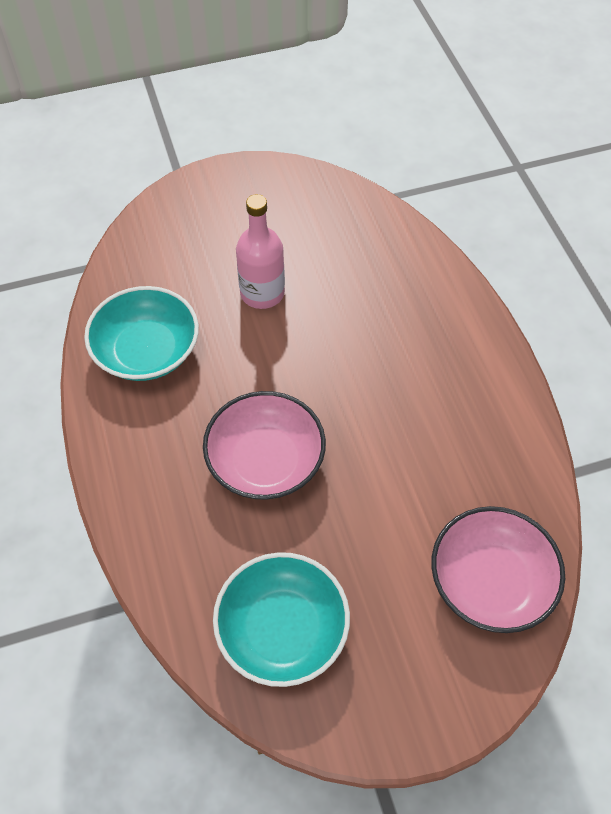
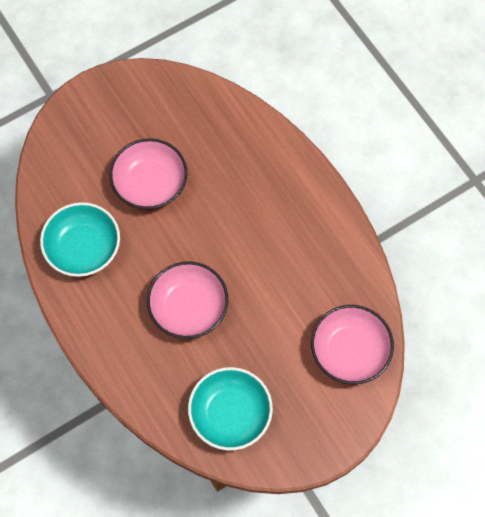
camera: 15 degrees left, 10 degrees up
pink bottle [236,194,285,309] -> pink bowl [109,138,187,209]

